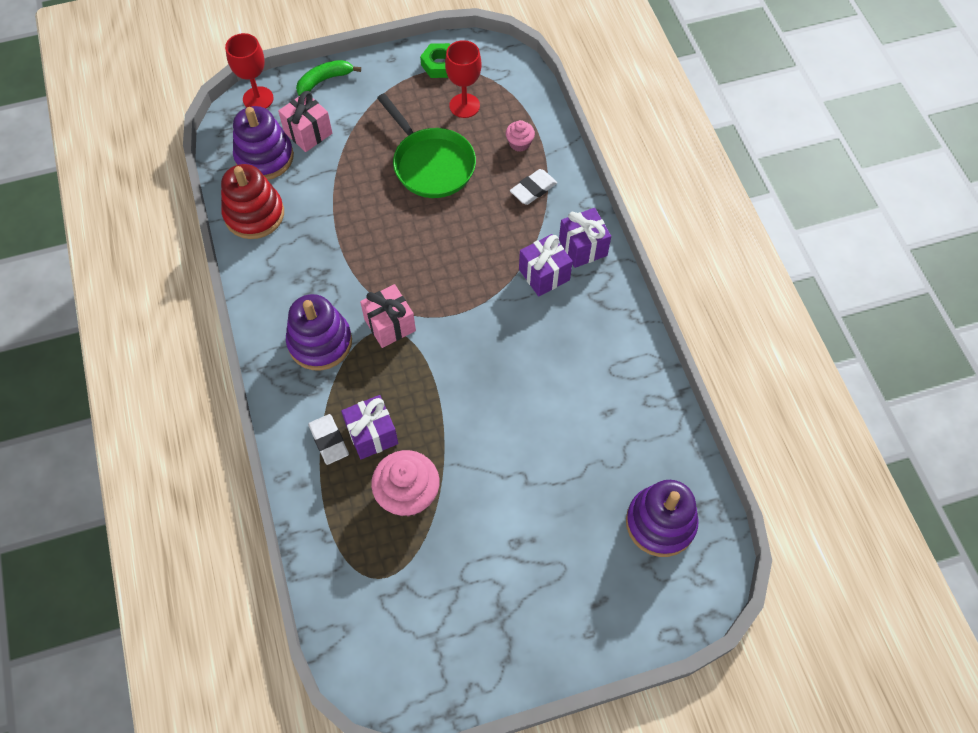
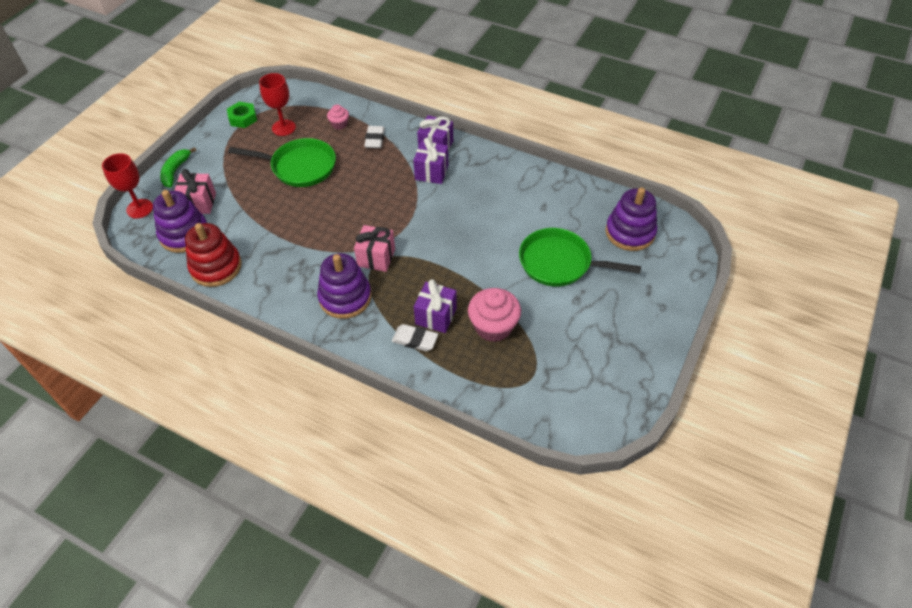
camera: 45 degrees left, 10 degrees down
none -> green pan [519,228,641,286]

